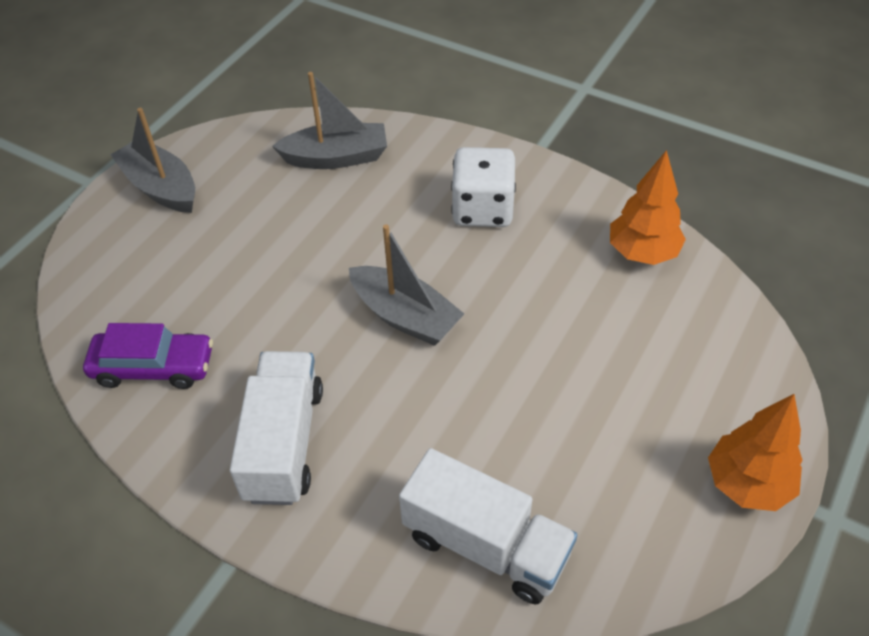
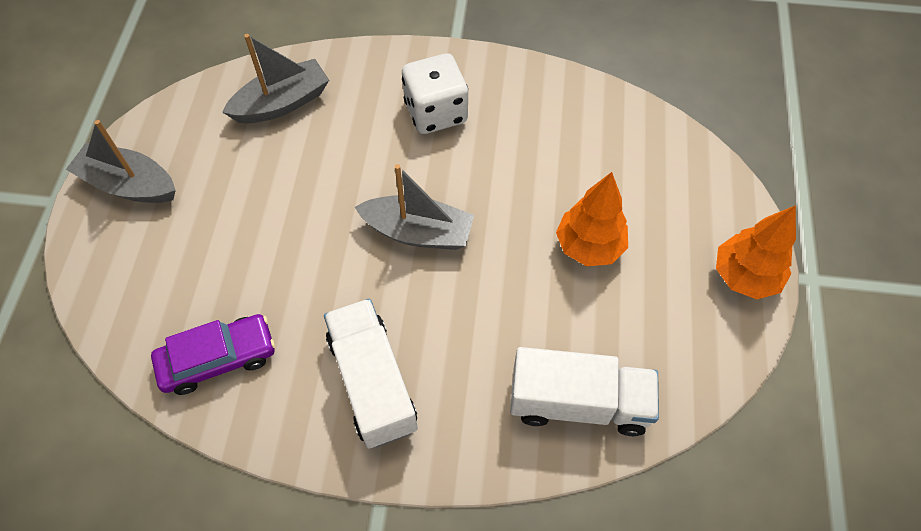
camera: 25 degrees left, 10 degrees up
orange tree [610,150,686,265] -> orange tree moved to [556,172,628,266]

